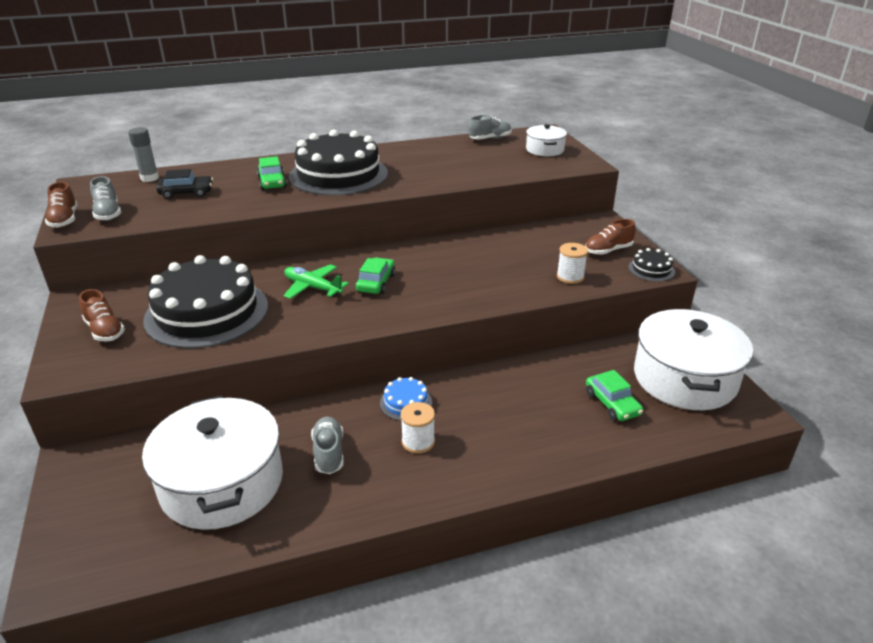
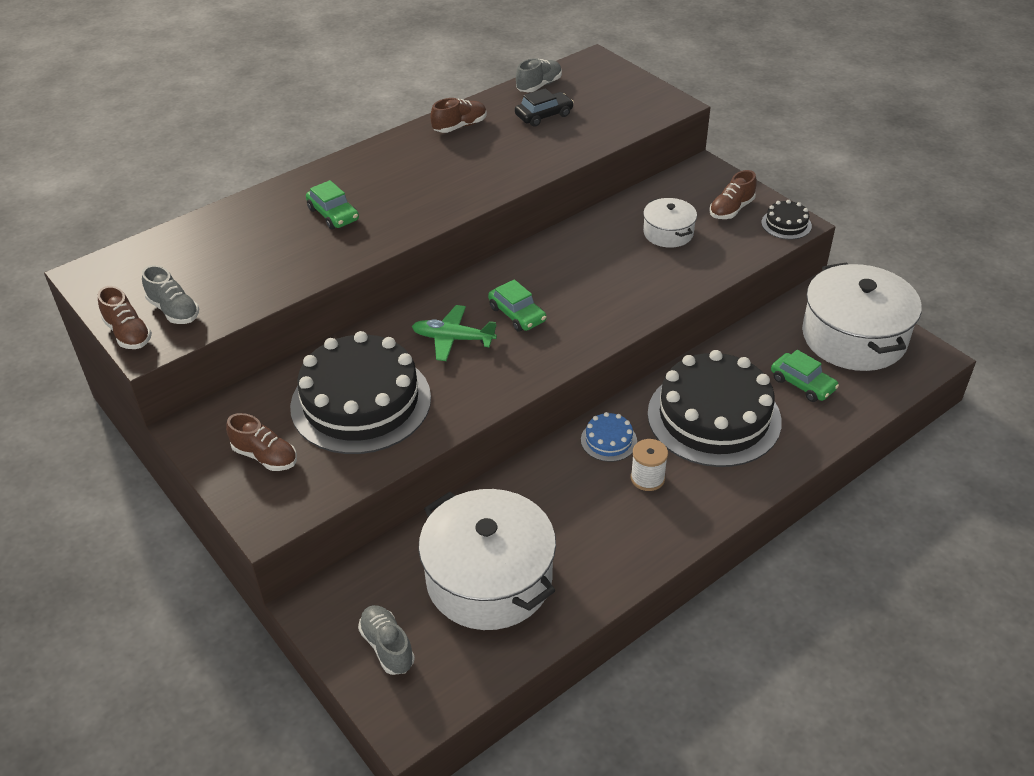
camera: 20 degrees left, 10 degrees up
grey glue stick [128,127,159,182] -> none
black car [156,169,213,199] -> black car moved to [515,88,574,127]
black cake [289,130,388,196] -> black cake moved to [647,350,782,467]
grey shoe [311,417,344,474] -> grey shoe moved to [358,605,415,675]
green car [356,258,396,294] -> green car turned 150 degrees clockwise [488,279,546,332]
white pot [526,124,567,156] -> white pot moved to [643,198,697,248]
white spool [557,243,588,284] -> none
none -> brown shoe [430,98,487,133]

